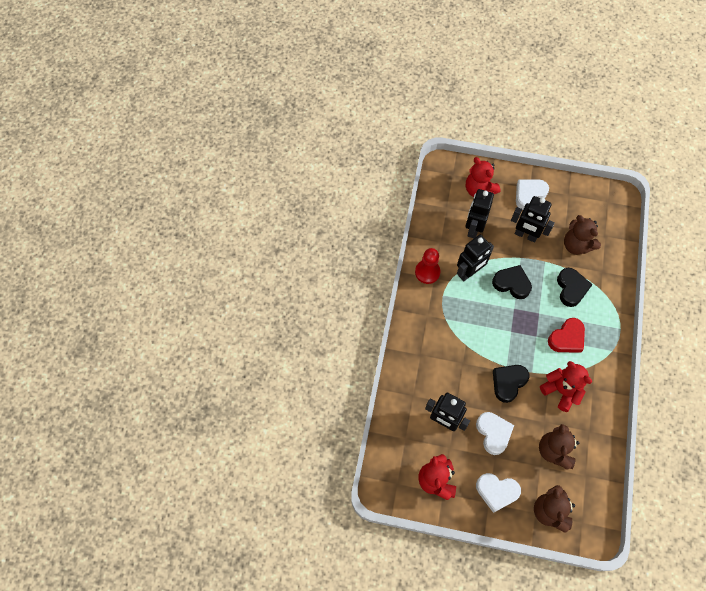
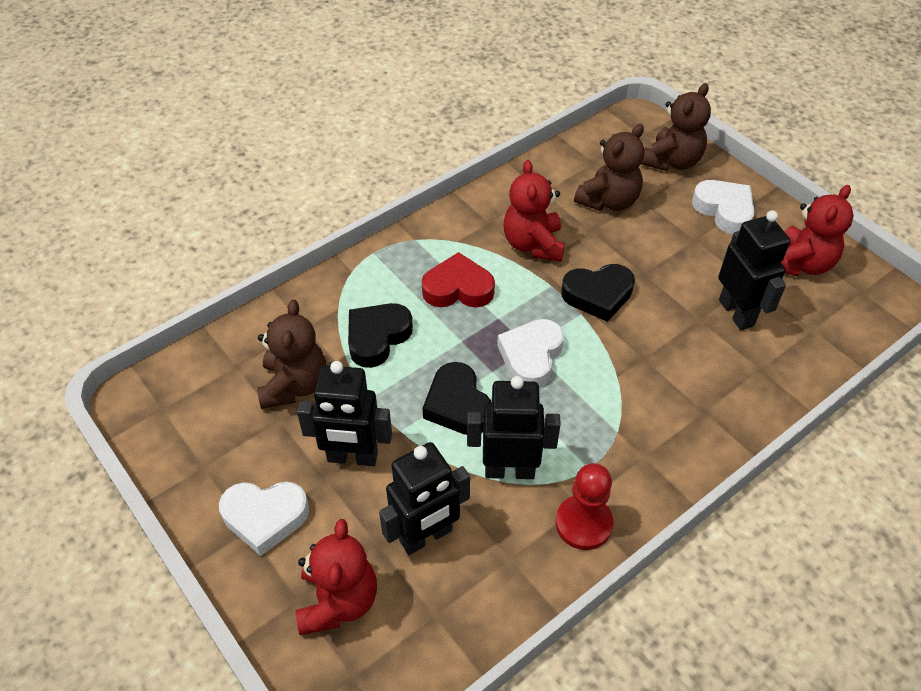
camera: 140 degrees left, 15 degrees down
white heart [476,412,514,455] -> white heart moved to [497,319,564,388]
black robot [511,196,555,242] -> black robot turned 120 degrees clockwise [297,361,392,466]

